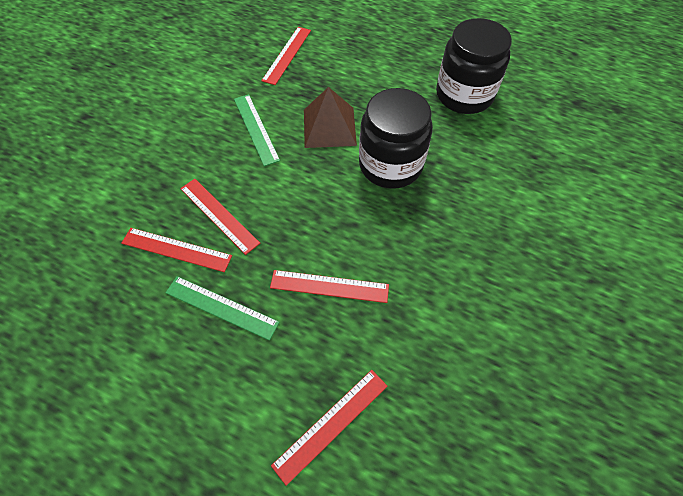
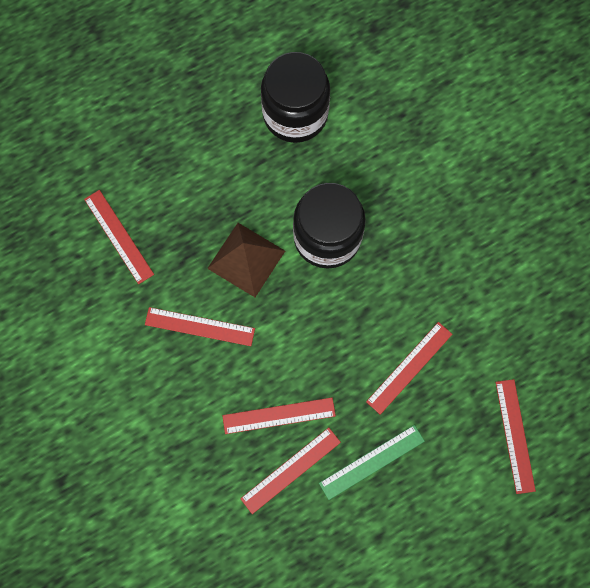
camera: 55 degrees left, 15 degrees up
green ruler [234,94,280,166] -> red ruler [145,307,255,346]

